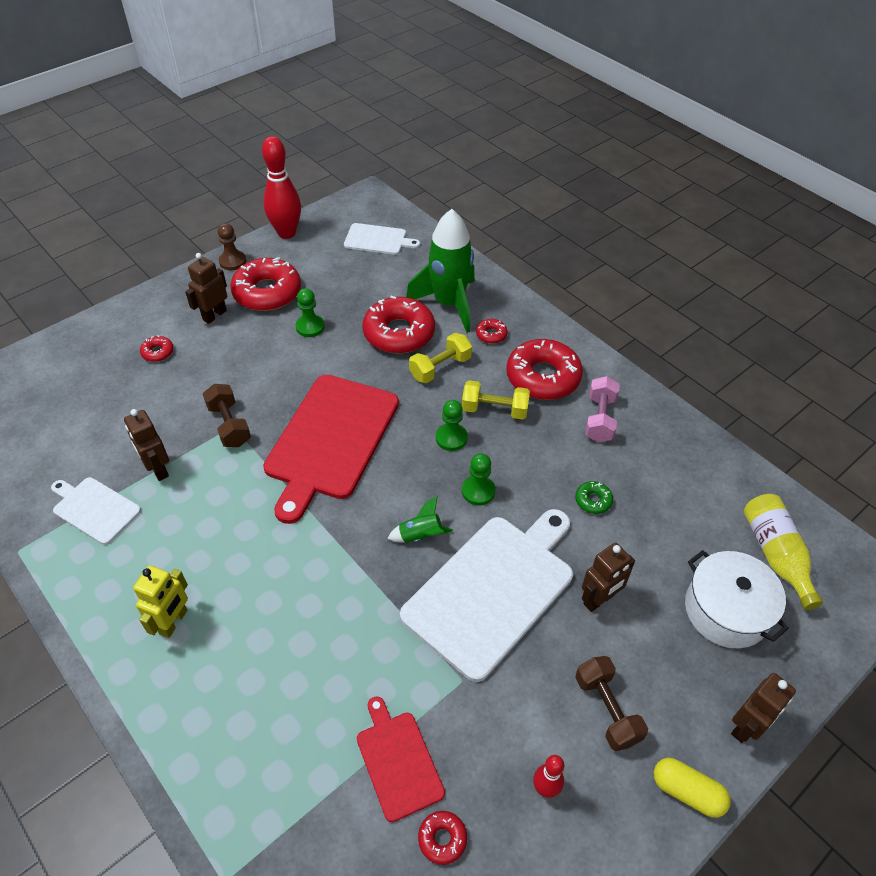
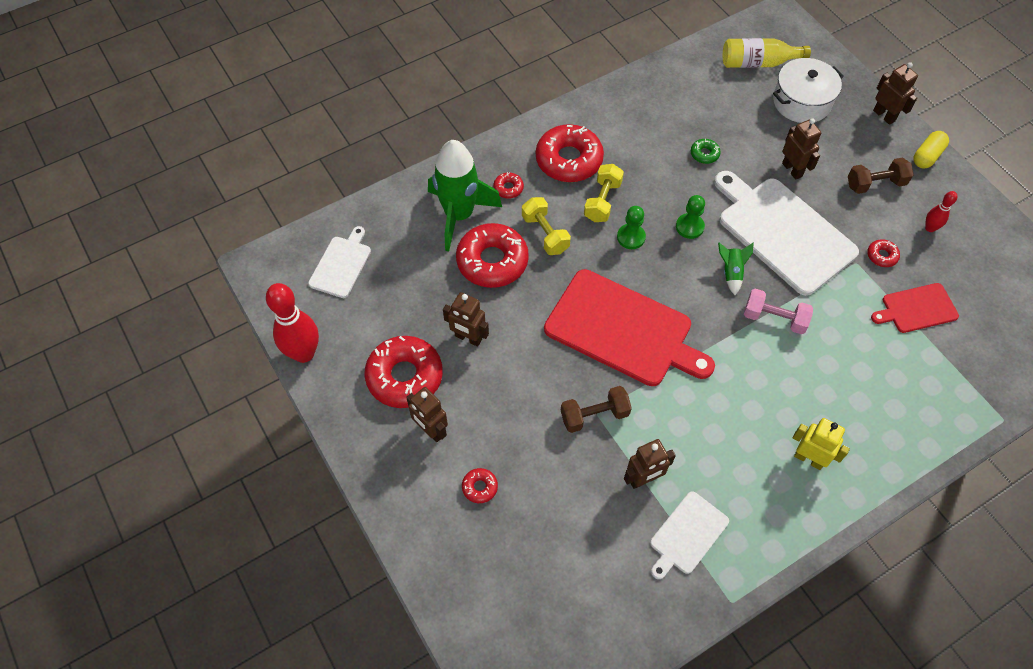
camera: 80 degrees left, 10 degrees up
brown pawn [218,223,246,270] -> none
green pawn [295,288,325,337] -> brown robot [443,292,489,347]
red donut [418,811,467,865] -> red donut moved to [867,239,900,267]
pink dumbbell [585,376,620,443] -> pink dumbbell moved to [744,289,813,334]

